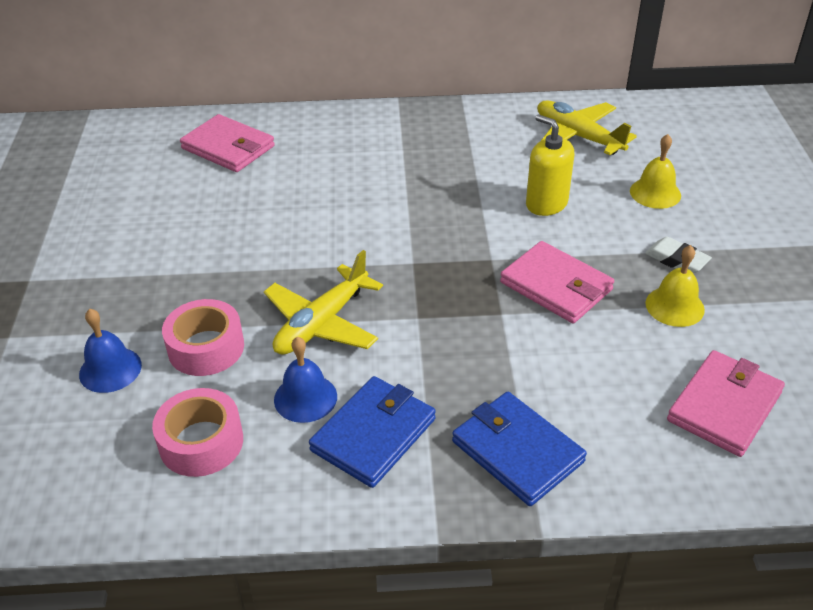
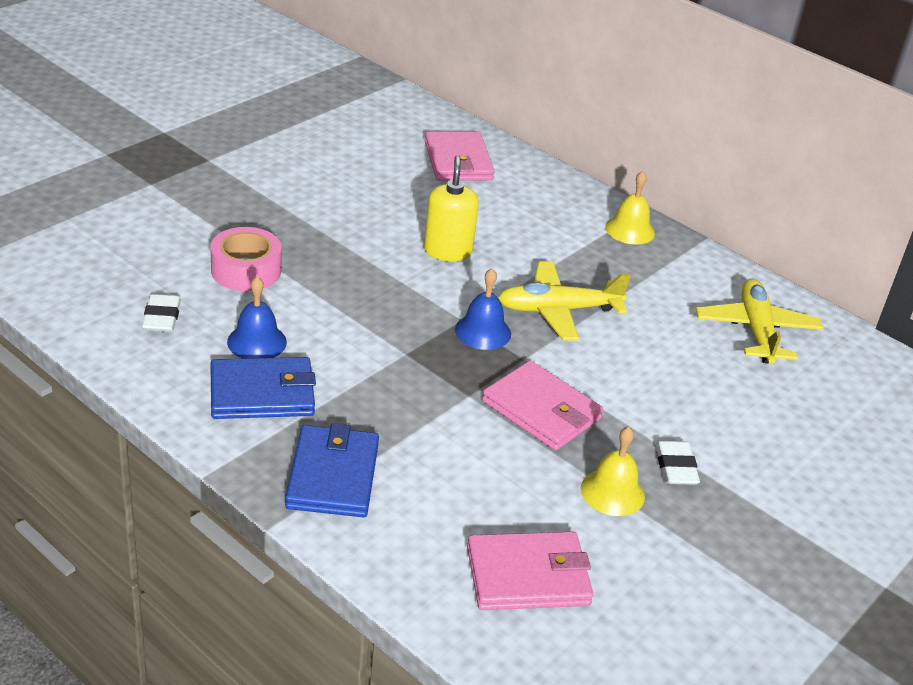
camera: 40 degrees right, 5 degrees down
blue bell [79,309,142,393] -> blue bell moved to [455,268,511,350]
pink tape [152,388,243,477] -> white eraser [142,294,181,332]
yellow plane [264,250,383,354] -> yellow plane moved to [498,261,631,341]
pink wallet [500,241,614,323] -> pink wallet turned 45 degrees counterclockwise [482,361,603,450]
yellow soap dispenser [526,115,574,216] -> yellow soap dispenser moved to [424,156,479,262]
yellow bell [630,134,681,209] -> yellow bell moved to [605,171,655,245]

